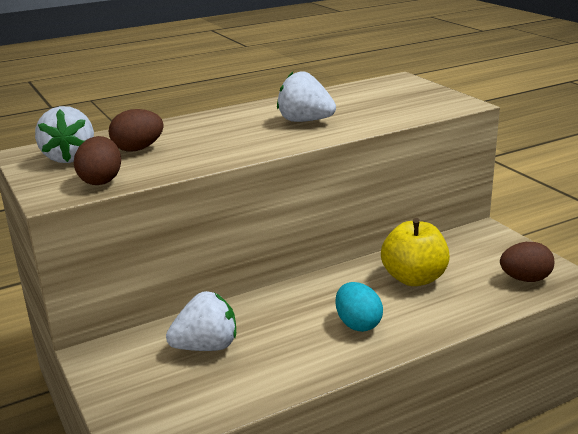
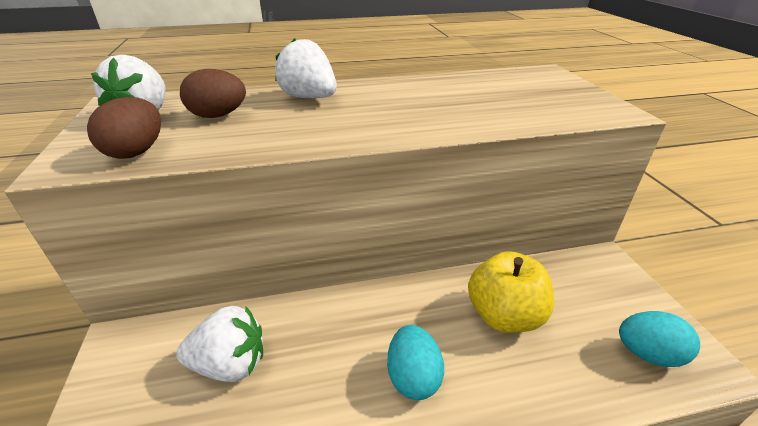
camera: 15 degrees right, 10 degrees up
white strawberry [277,71,336,122] -> white strawberry moved to [275,38,337,98]
brown egg [500,242,554,282] -> turquoise egg [619,311,700,367]

